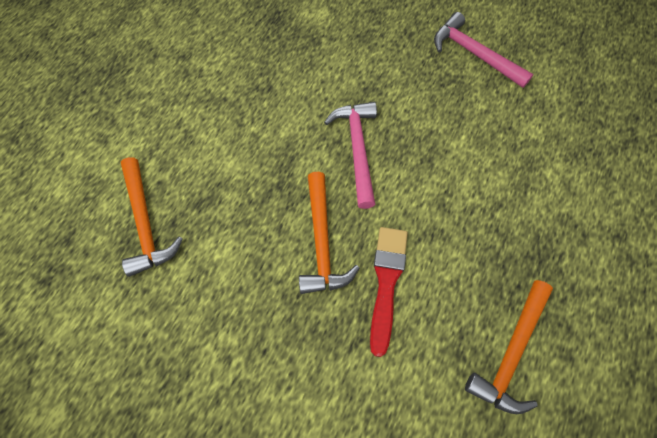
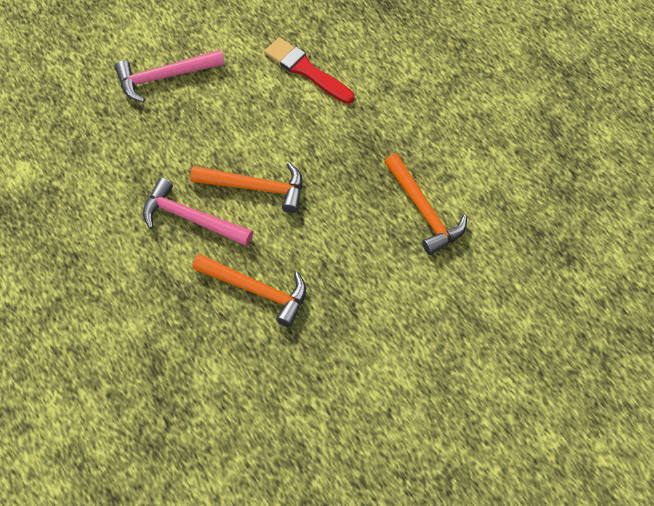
camera: 60 degrees left, 5 degrees down
orange hammer [121,157,183,277] -> orange hammer moved to [190,162,302,213]
red brush [370,227,408,357] -> red brush moved to [264,37,355,104]

